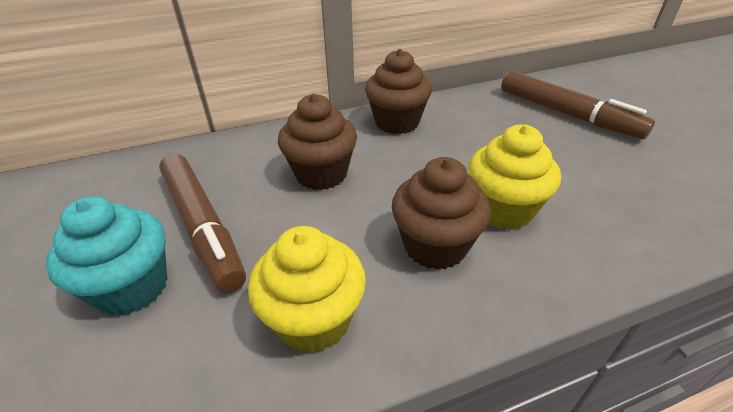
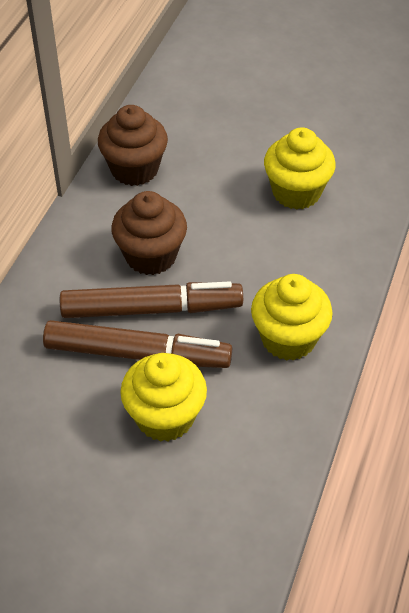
camera: 50 degrees left, 10 degrees up
turquoise cupcake [46,196,168,316] -> yellow cupcake [120,353,207,442]
brown cupcake [392,157,491,270] -> none
brown marker [501,71,655,139] -> brown marker moved to [60,282,243,318]

